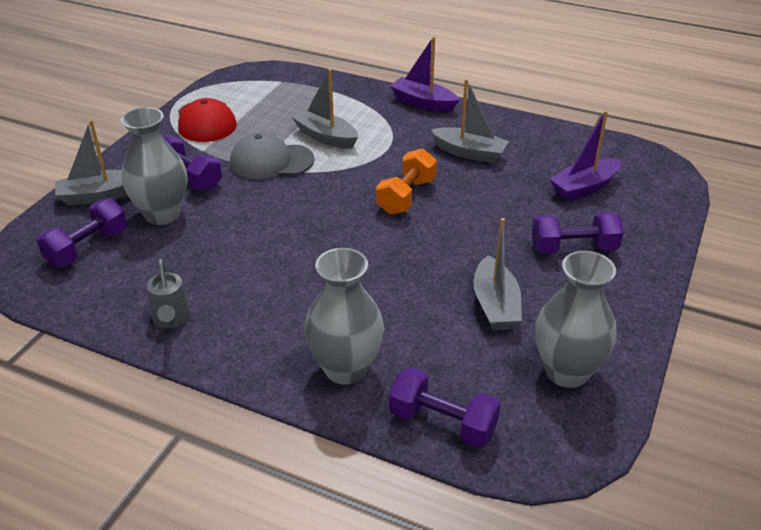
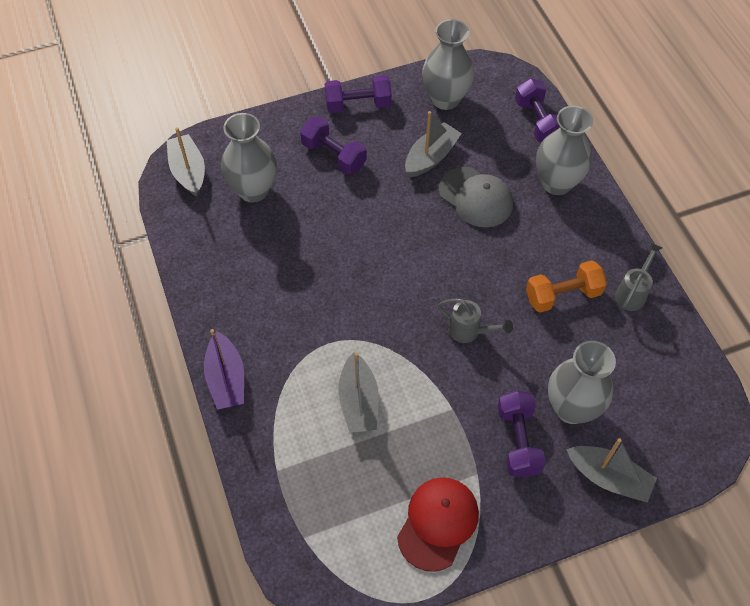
camera: 135 degrees left, 20 degrees up
purple dumbbell [37,198,128,267] -> purple dumbbell moved to [325,75,392,113]
grey cap [230,132,314,180] -> grey cap moved to [439,167,513,227]
orange dumbbell [376,148,437,215] -> orange dumbbell moved to [526,260,607,313]
grey boat [431,79,509,163] -> grey boat moved to [167,127,205,197]
purple boat [550,111,621,201] -> grey vase [221,113,277,203]
none -> grey watering can [438,298,513,343]

